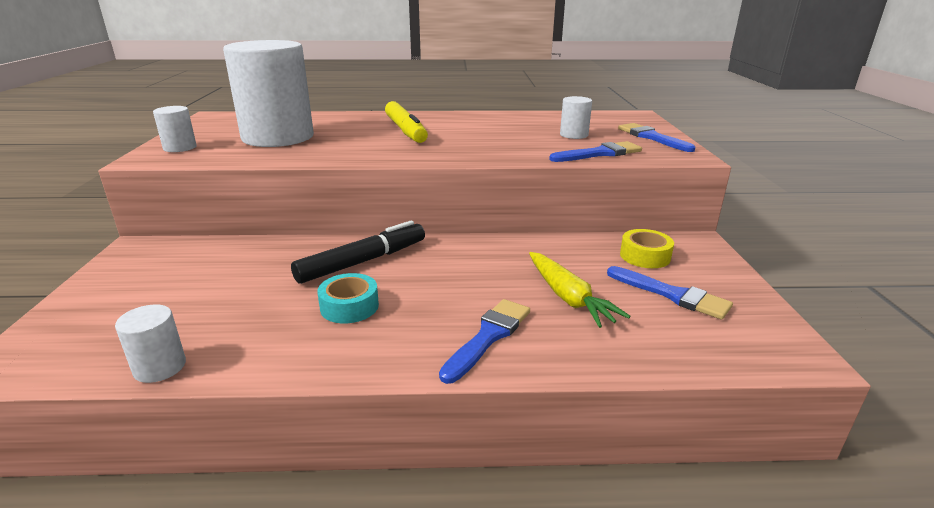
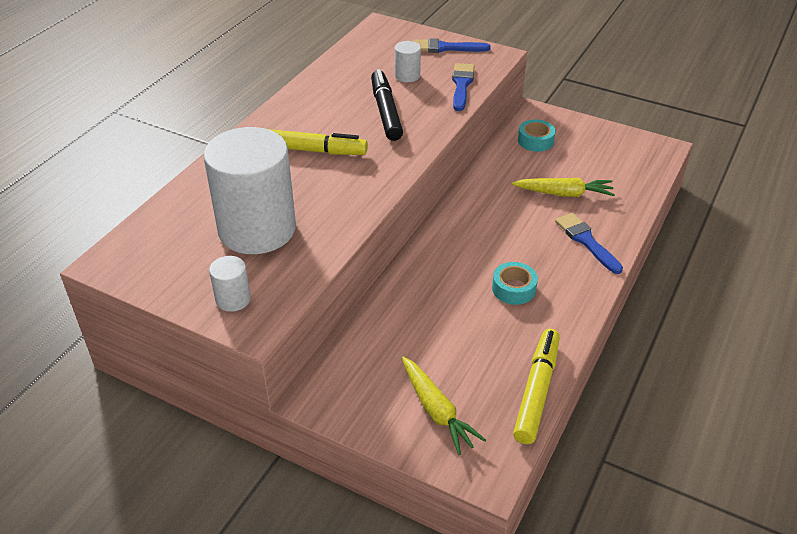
camera: 60 degrees left, 15 degrees up
white cylinder [115,304,186,383] -> yellow marker [513,329,560,444]
black marker [291,220,425,284] -> black marker moved to [371,69,403,141]
blue brush [607,266,733,320] -> none
yellow tape [620,229,674,268] -> turquoise tape [518,120,556,152]
none -> yellow carrot [402,357,486,455]

